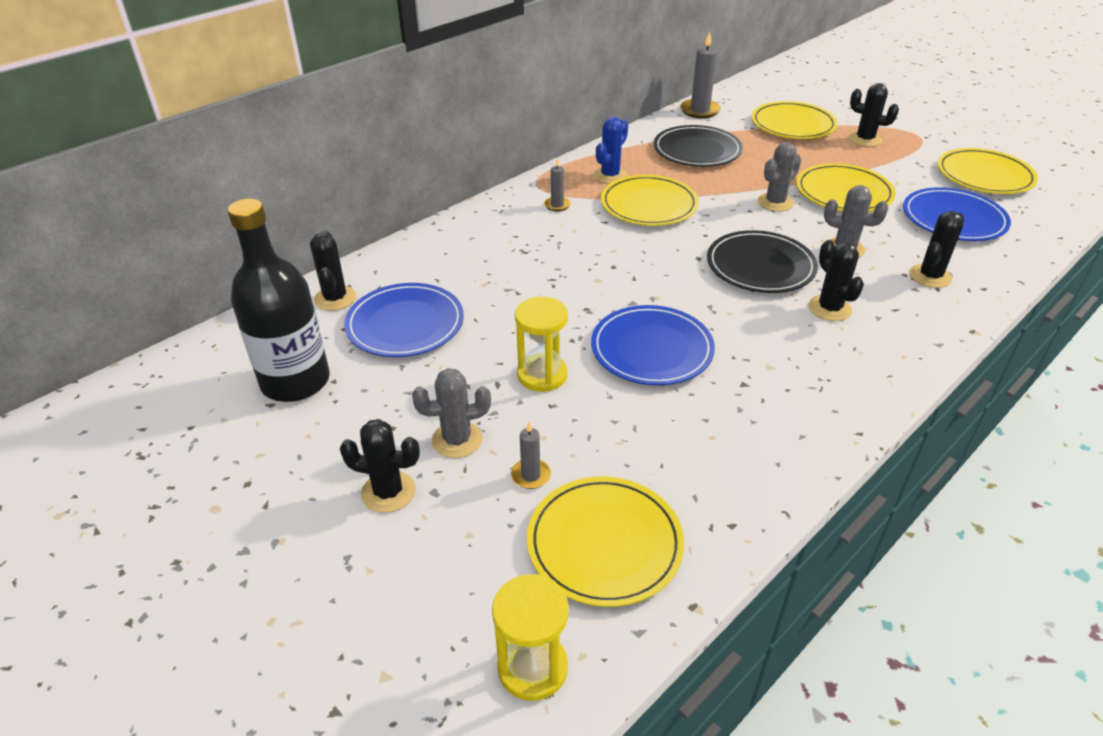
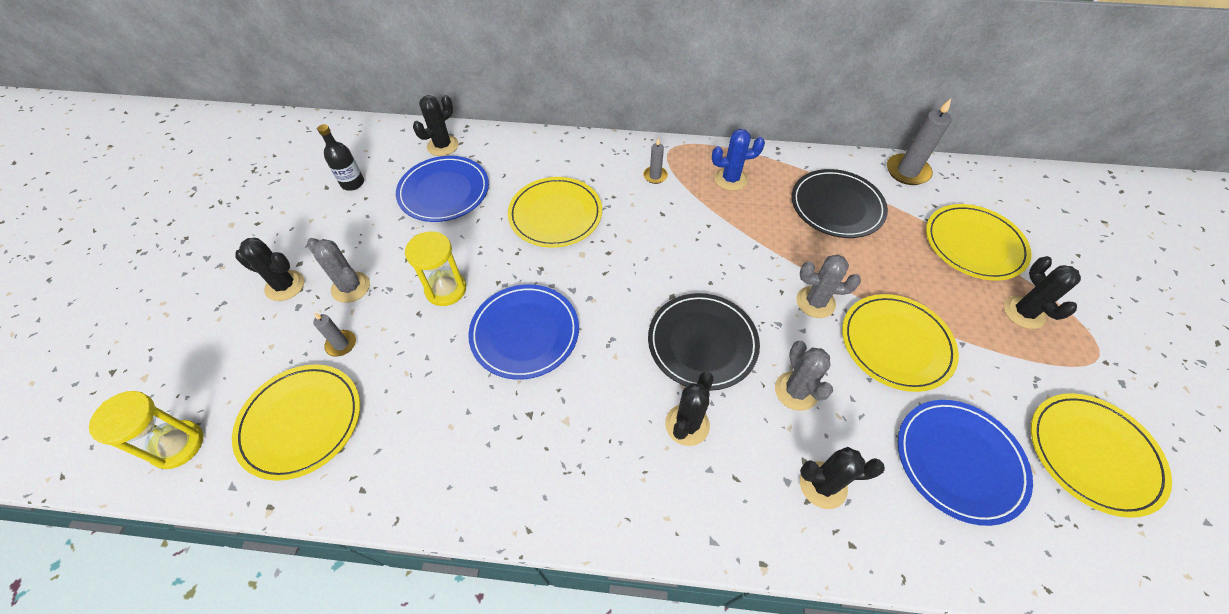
camera: 50 degrees right, 15 degrees up
black bottle [228,199,330,402] -> black bottle [317,124,364,191], size x0.48
black cactus [340,419,420,513] -> black cactus turned 45 degrees counterclockwise [236,238,304,301]
yellow plate [601,175,699,226] -> yellow plate moved to [508,177,602,248]

